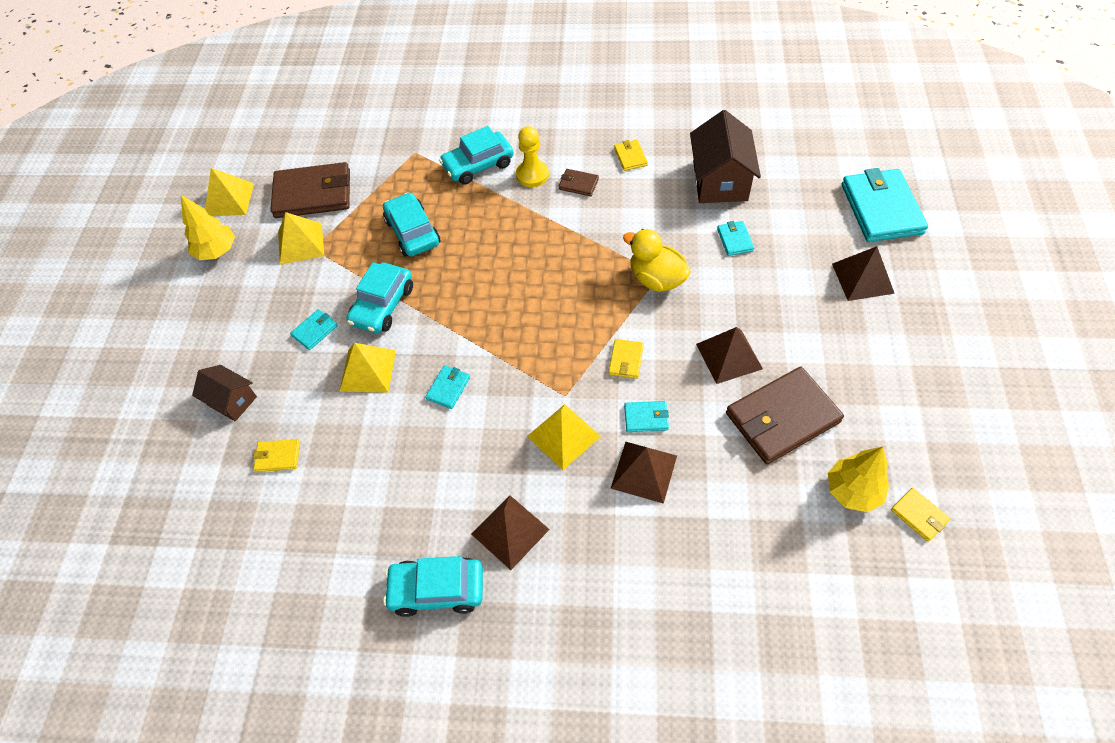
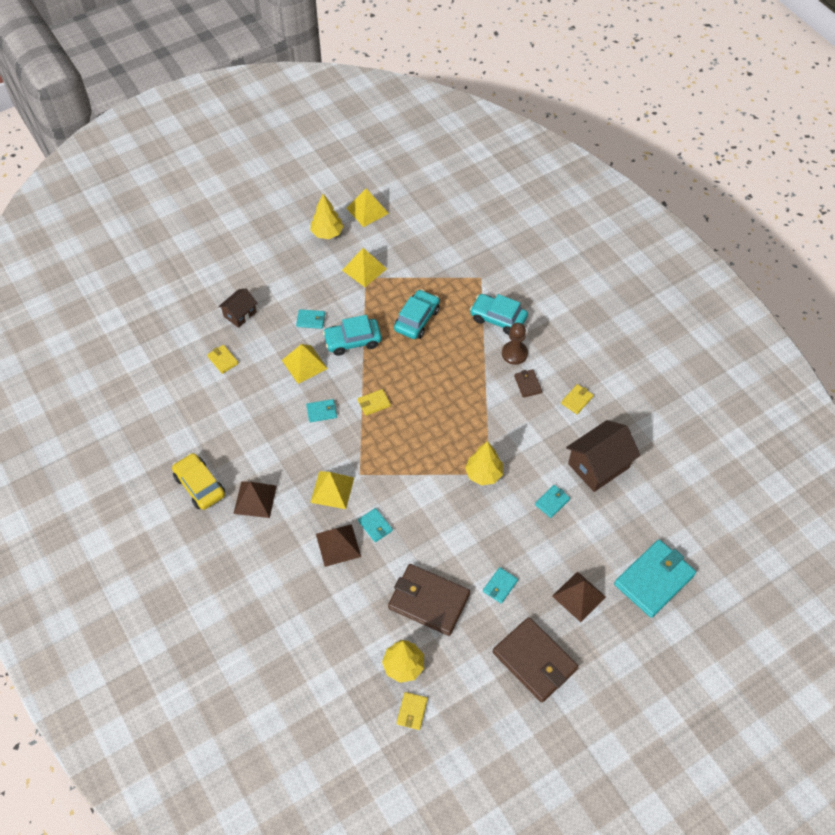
camera: 50 degrees right, 0 degrees up
brown house [192,365,257,421] -> brown house turned 45 degrees clockwise [218,289,257,328]
brown wallet [270,162,350,218] -> brown wallet moved to [493,617,578,703]
turquoise car [383,556,483,617] -> yellow car [172,453,225,510]
yellow pawn [516,126,549,187] -> brown pawn [502,323,528,365]
yellow wallet [609,339,644,379] -> yellow wallet moved to [358,389,391,416]
yellow duck [623,229,691,292] -> yellow tree [465,441,503,485]
brown pyramid [696,327,763,384] -> none
none -> turquoise wallet [483,567,518,604]

